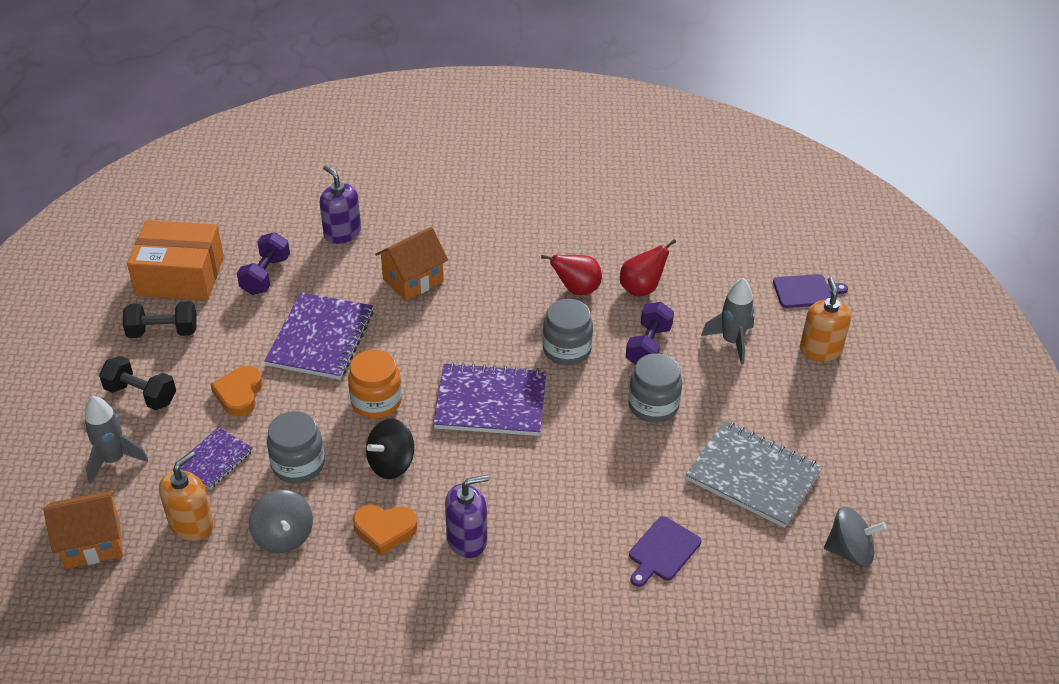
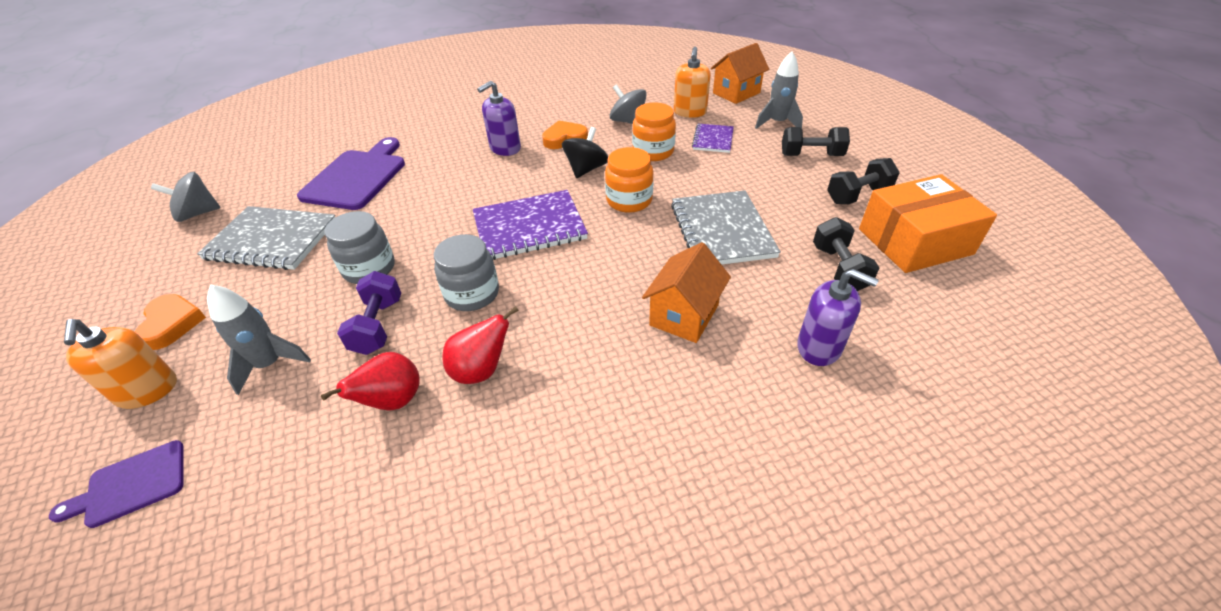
camera: 160 degrees right, 0 degrees up
orange heart [210,366,263,417] -> orange heart moved to [135,294,206,350]
purple dumbbell [237,232,290,295] -> black dumbbell [813,217,880,291]
purple notebook [265,292,373,380] -> grey notebook [671,190,781,265]
grey jar [267,411,325,483] -> orange jar [632,102,676,161]
purple cutting board [629,516,701,587] -> purple cutting board [297,137,405,210], size x1.83

